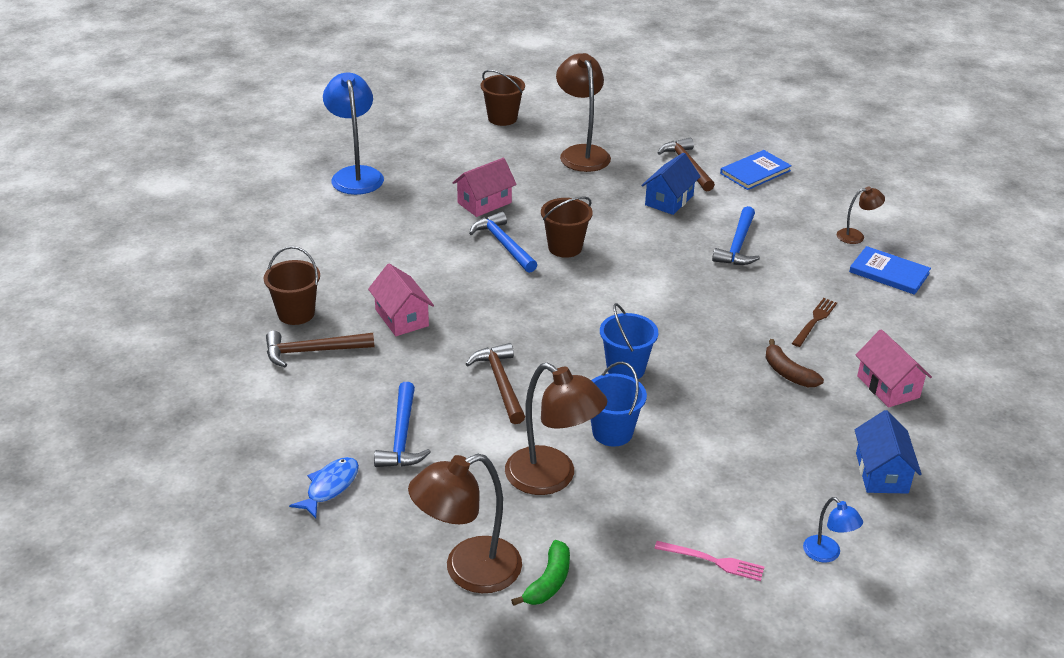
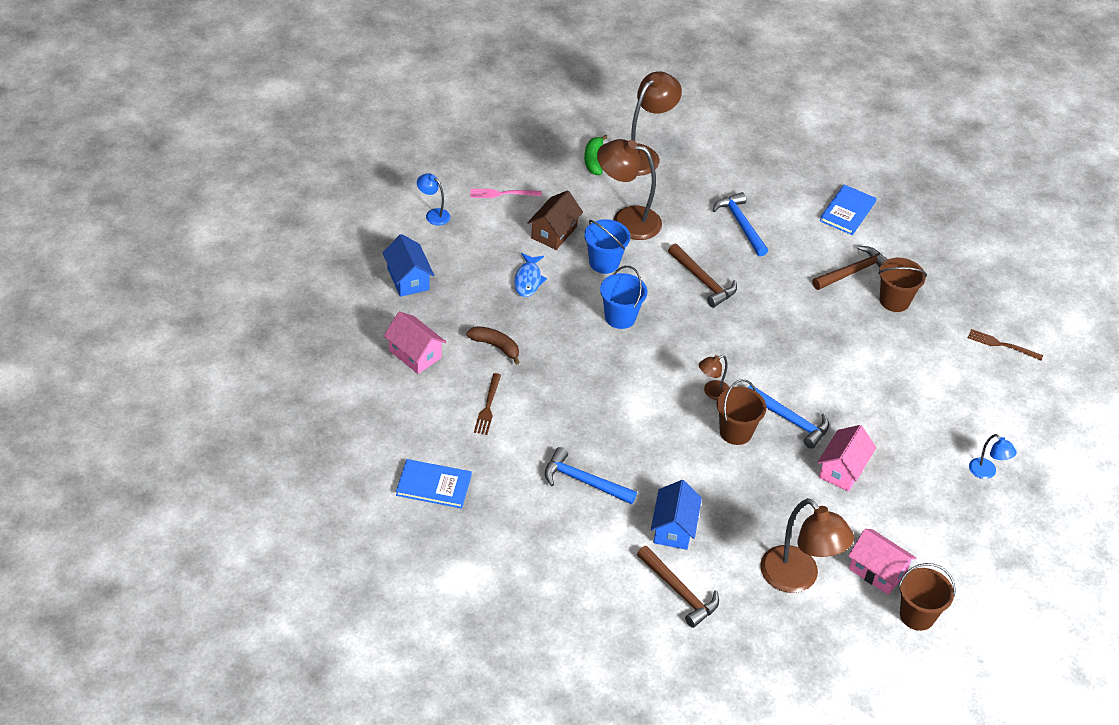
camera: 155 degrees right, 10 degrees up
blue fish [289,457,359,519] -> blue fish moved to [514,253,547,297]
blue lamp [323,73,384,195] -> blue lamp [969,434,1017,479], size x0.50
pink house [368,263,434,336] -> pink house moved to [848,529,916,595]
blue hammer [712,206,760,265] -> blue hammer turned 60 degrees counterclockwise [545,447,637,505]
blue book [720,150,792,190] -> blue book moved to [819,185,876,235]
brown lamp [837,187,885,244] -> brown lamp moved to [699,355,729,400]
none -> brown house [527,190,583,250]
none -> brown fork [968,329,1043,360]

